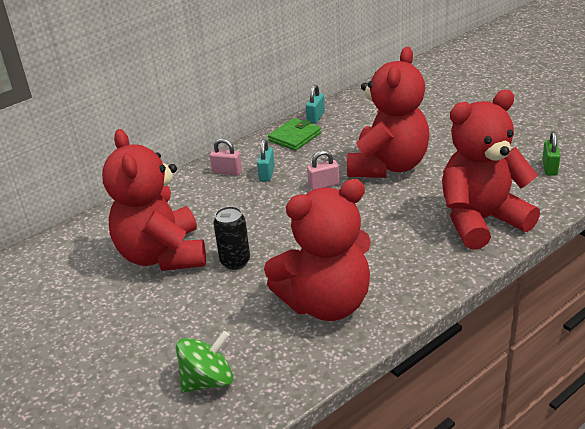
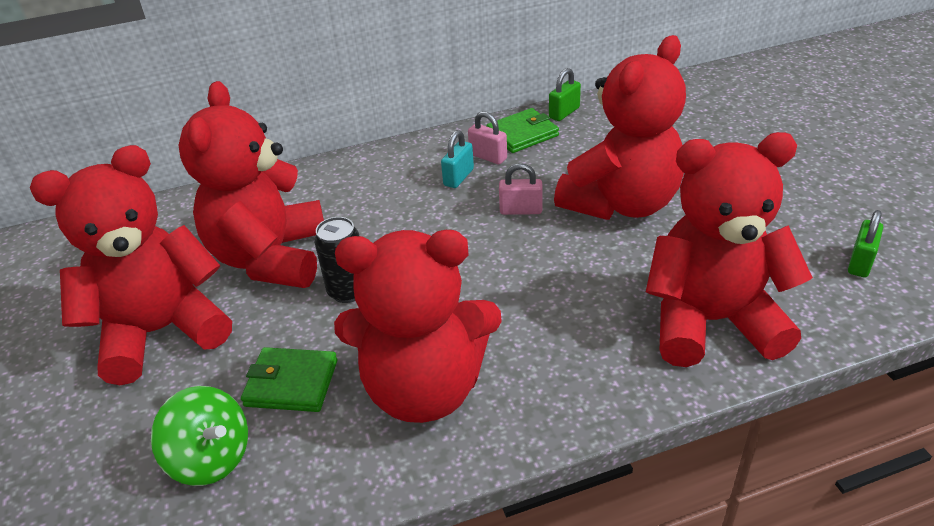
camera: 20 degrees right, 5 degrees up
green spinning top [176,331,234,393] -> green spinning top turned 45 degrees clockwise [151,386,248,486]
pink padlock [210,138,242,176] -> pink padlock moved to [468,111,507,164]
turquoise padlock [306,85,325,124] -> green padlock [549,68,581,121]
none -> red teddy bear [30,145,232,385]
none -> green wallet [241,347,337,412]

